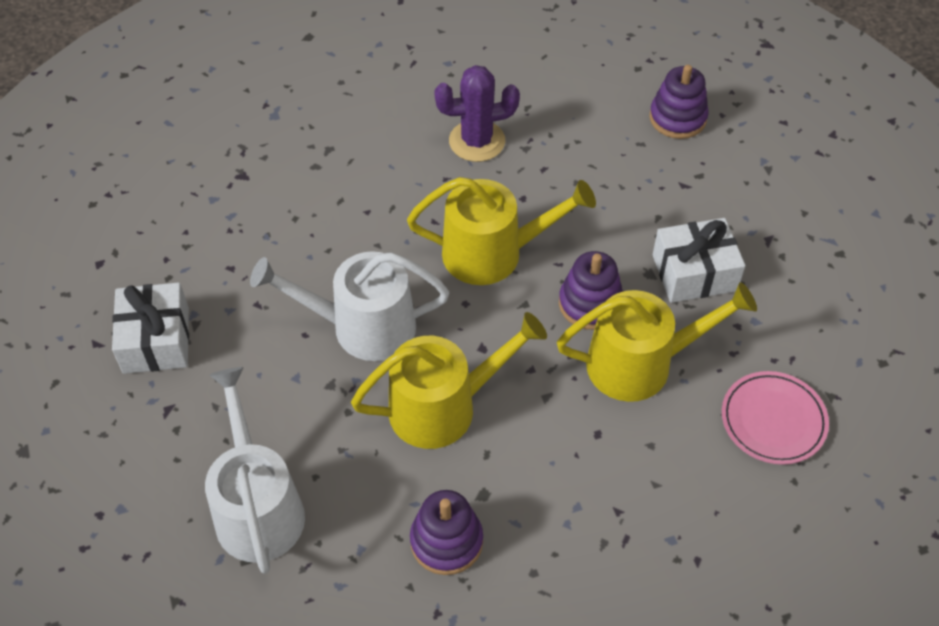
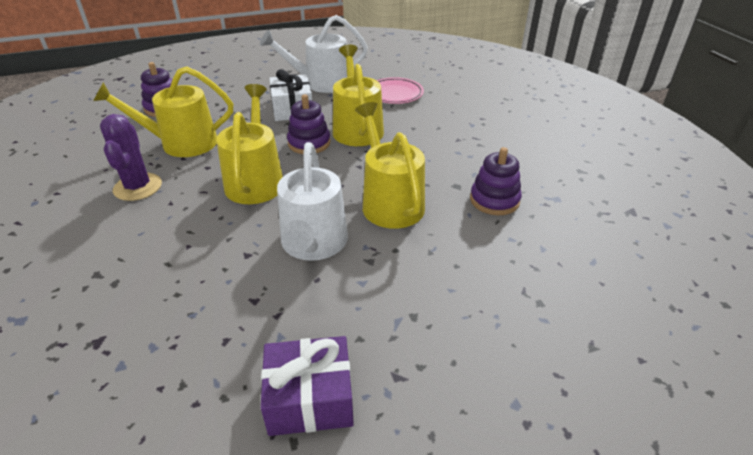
camera: 90 degrees left, 15 degrees down
white gift [112,282,189,374] -> purple gift [261,336,354,436]
white watering can [205,367,305,574] -> white watering can moved to [260,15,368,93]
none -> yellow watering can [93,66,233,157]

